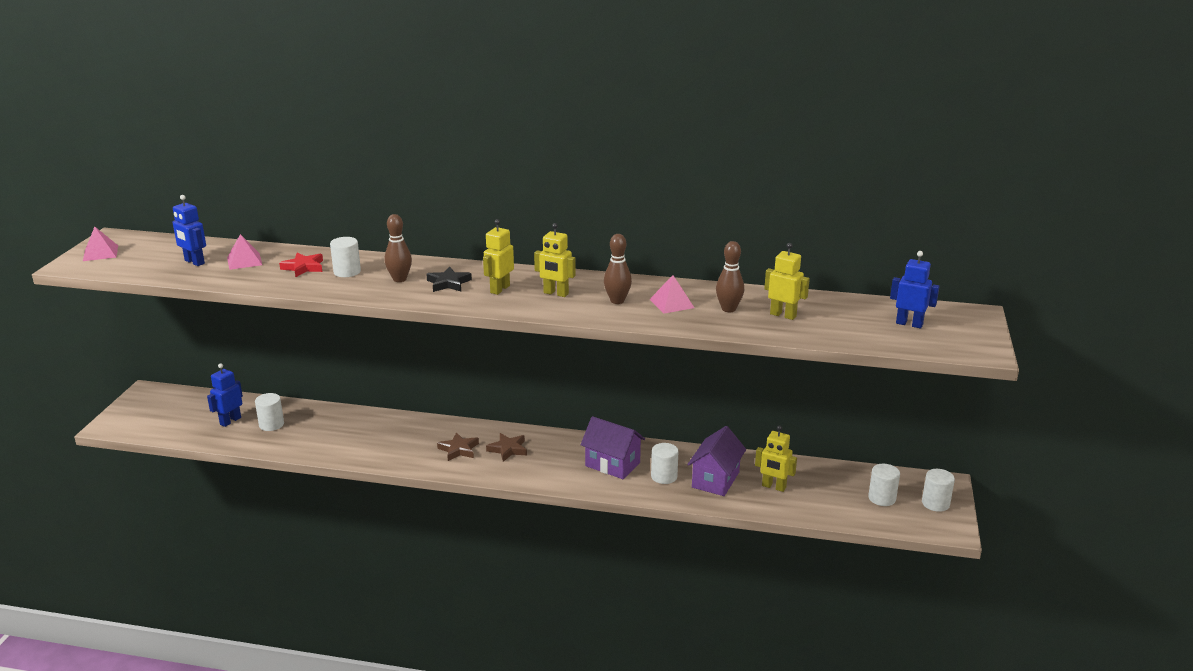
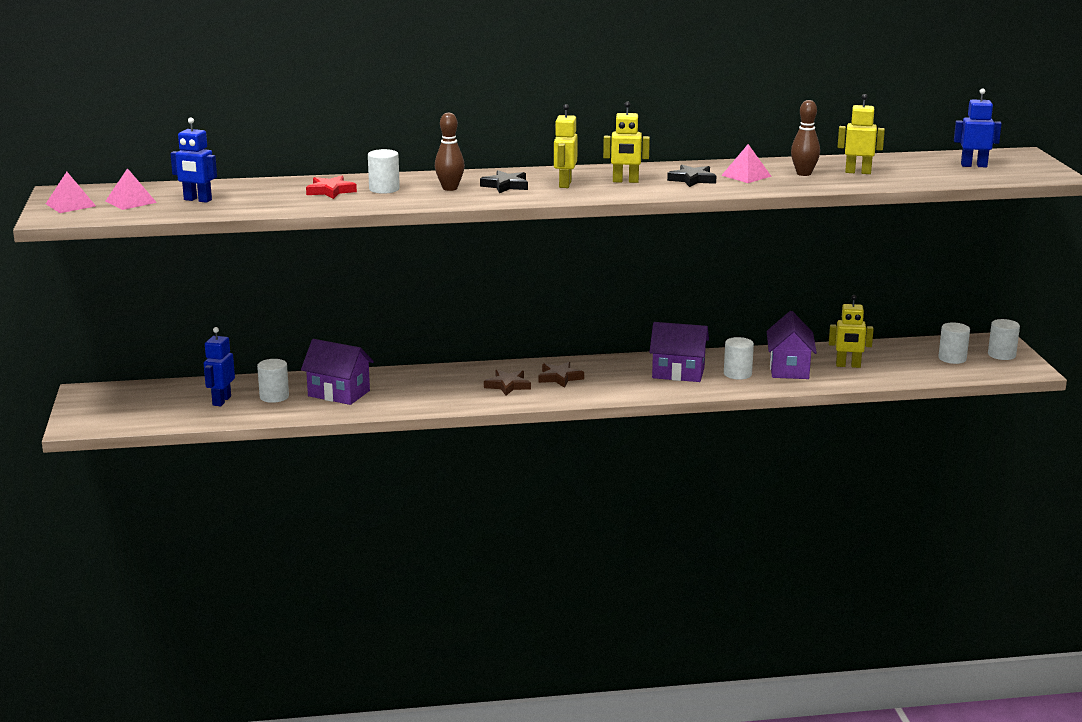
camera: 20 degrees left, 5 degrees down
pink pyramid [227,234,262,270] -> pink pyramid moved to [106,168,157,210]
brown bowling pin [604,234,632,304] -> black star [667,165,716,187]
none -> purple house [301,339,374,405]

